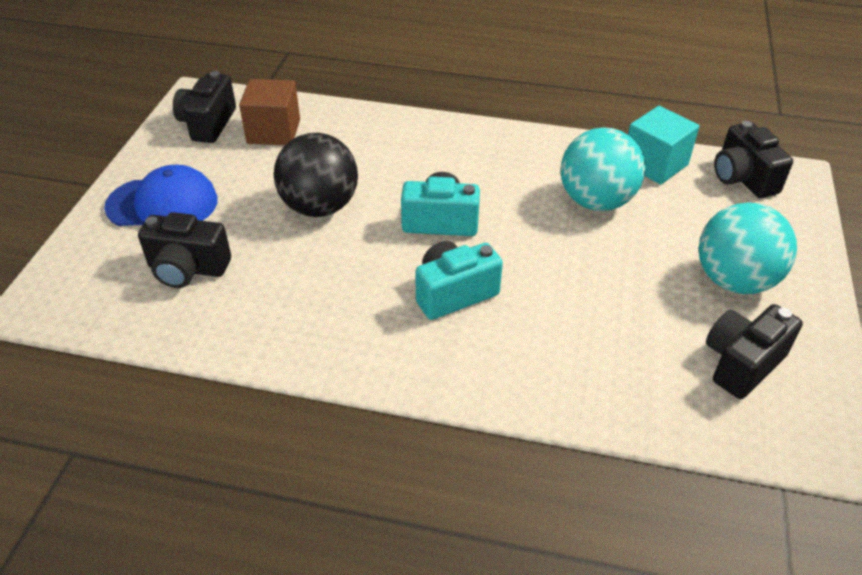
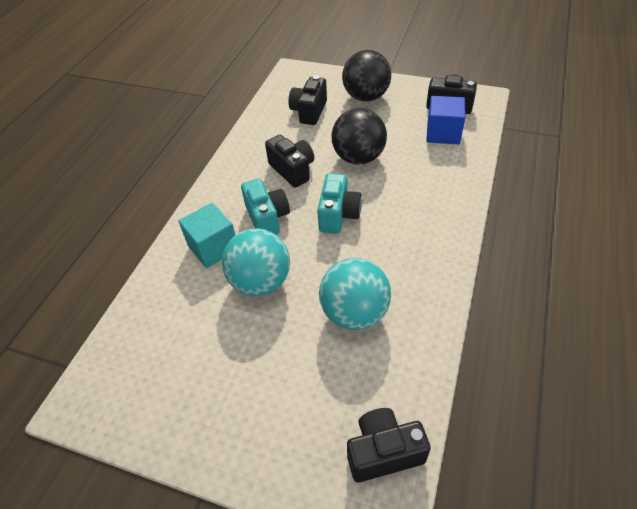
camera: 100 degrees right, 5 degrees up
blue cap [104,165,218,226] -> black ball [342,50,391,101]
brown cube [239,79,300,145] -> blue cube [426,96,465,144]
turquoise cube [628,106,699,185] -> turquoise cube moved to [178,202,235,268]
turquoise ball [699,202,797,294] -> turquoise ball moved to [222,228,290,296]
black camera [706,304,803,399] -> black camera moved to [265,135,314,188]

